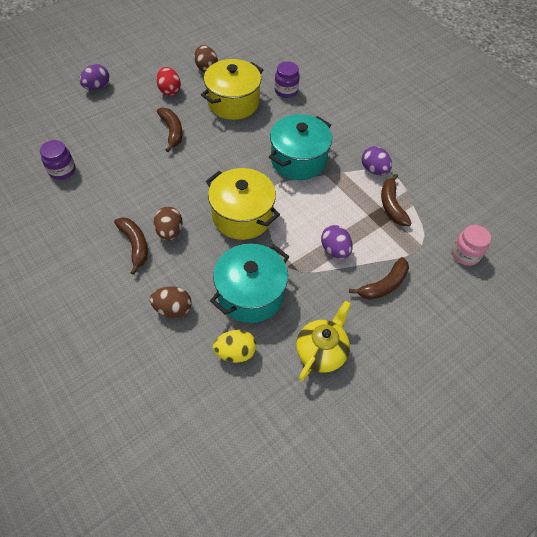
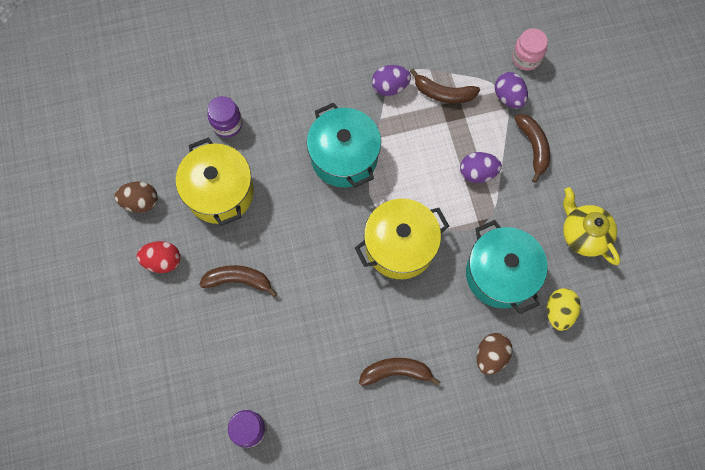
camera: 65 degrees left, 15 degrees up
purple egg [79,64,109,90] -> purple egg moved to [495,72,528,109]
brown egg [154,207,182,241] -> none

